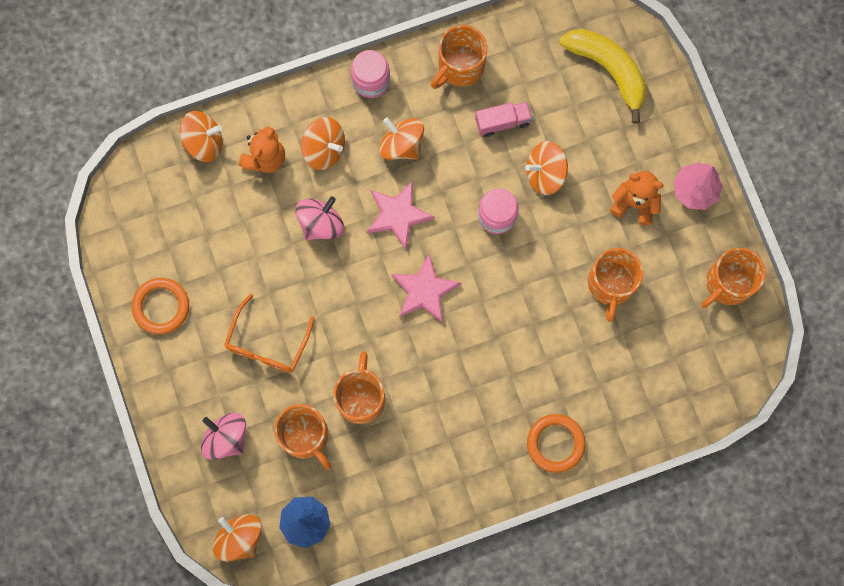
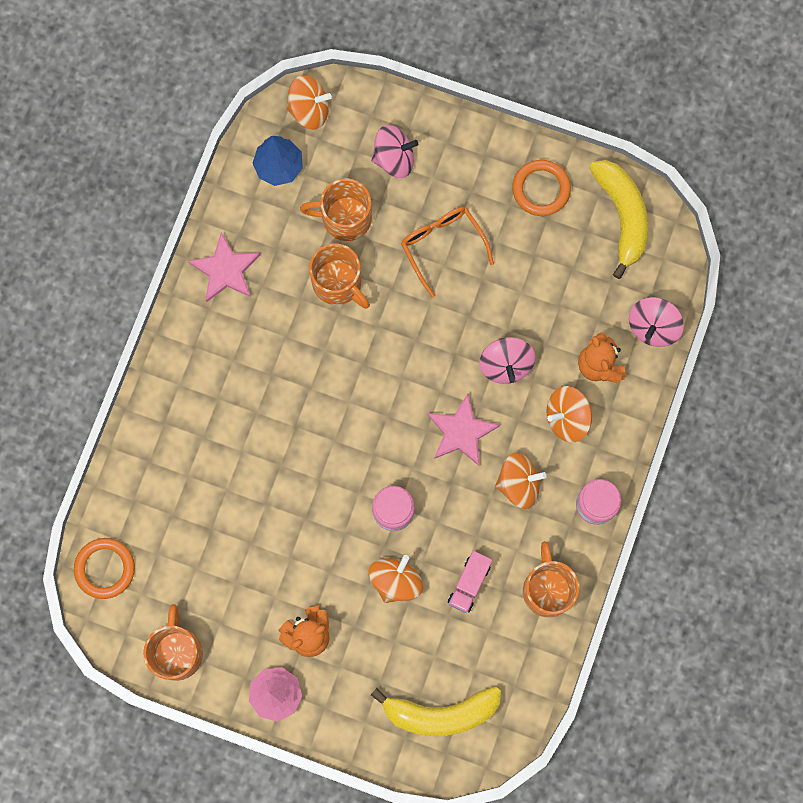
camera: 130 degrees right, 0 degrees up
orange spinning top [180,111,223,162] -> pink spinning top [629,297,684,347]
pink star [391,253,461,323] -> pink star moved to [188,232,260,302]
orange ring [527,414,586,473] -> orange ring moved to [74,538,135,599]
orange mug [588,248,643,322] -> none
none -> yellow banana [589,160,648,279]

